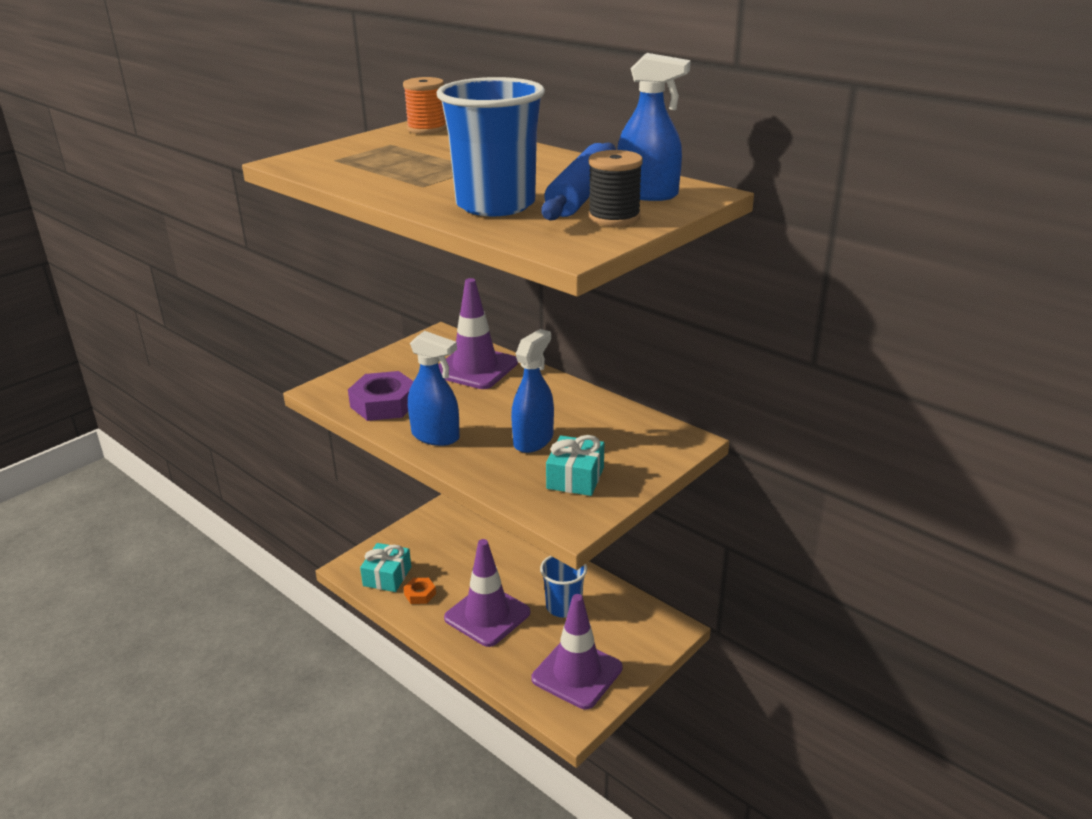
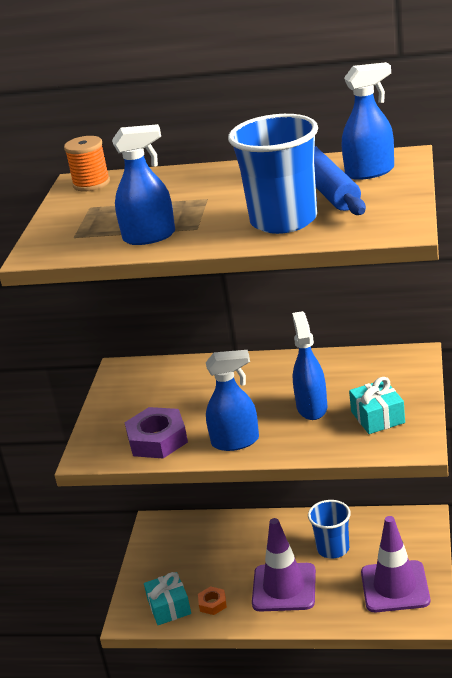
camera: 30 degrees left, 0 degrees up
purple traffic cone [438,278,518,389] -> none
black spool [588,150,643,226] -> none
none -> blue spray bottle [112,124,175,245]

